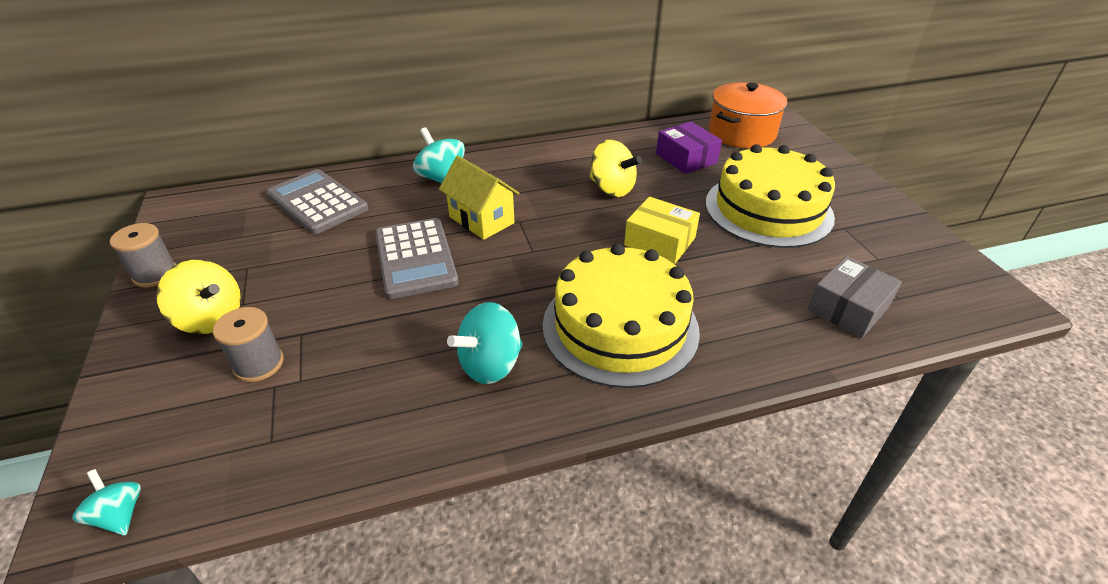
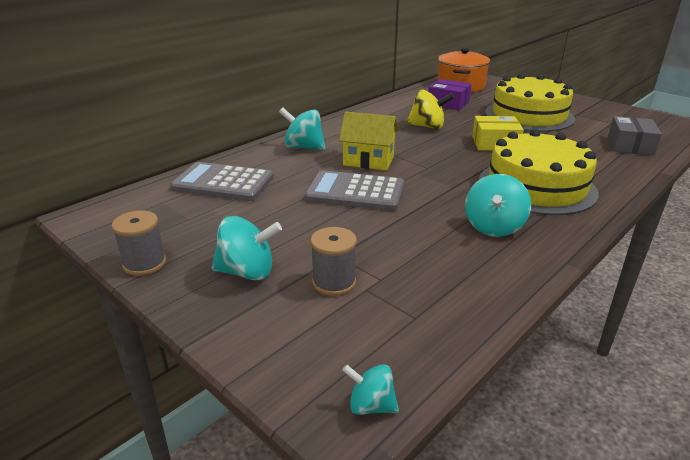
camera: 30 degrees left, 10 degrees down
yellow spinning top [156,260,241,334] -> turquoise spinning top [212,216,282,280]
grey calculator [375,218,459,299] -> grey calculator turned 150 degrees clockwise [304,170,404,211]

